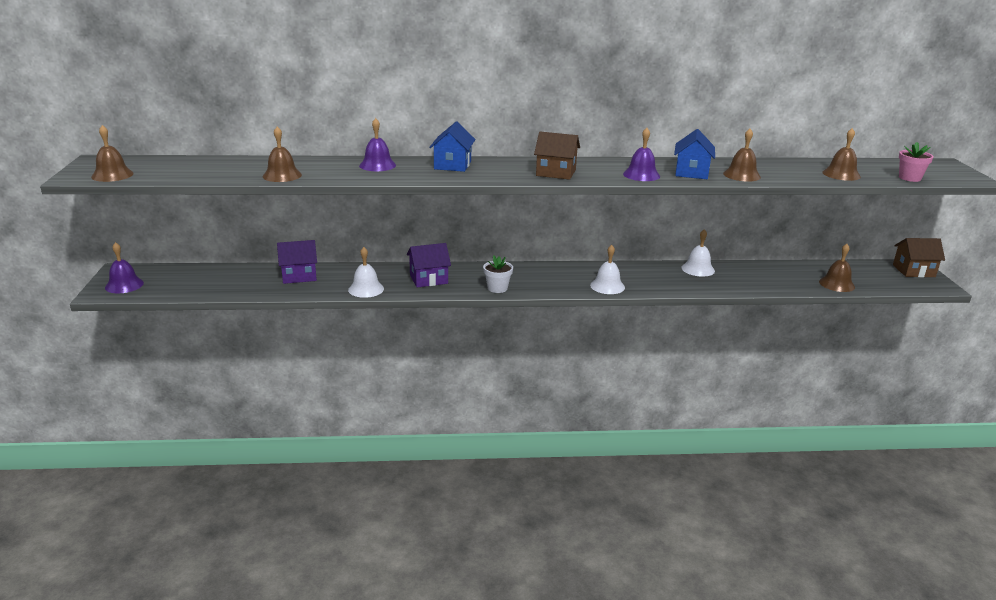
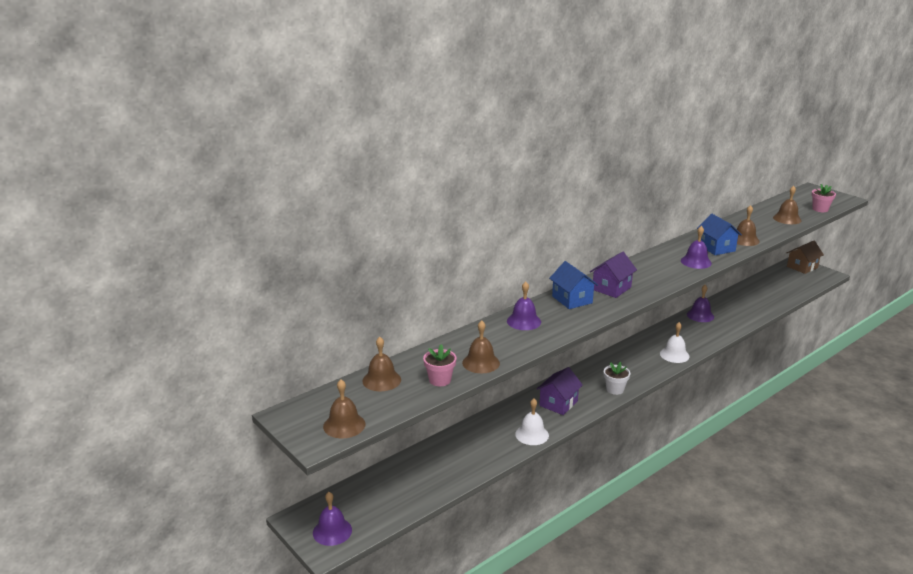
camera: 35 degrees left, 0 degrees up
purple house [277,240,317,284] -> purple house moved to [590,252,637,298]
brown house [534,132,580,180] -> none
white bell [681,229,715,277] -> purple bell [687,285,714,322]
brown bell [819,244,855,292] -> brown bell moved to [362,337,401,391]
none -> pink flower pot [423,344,456,386]

